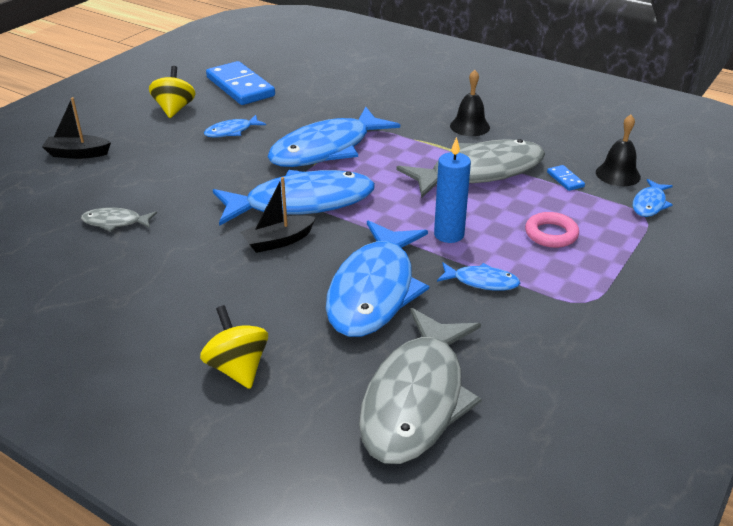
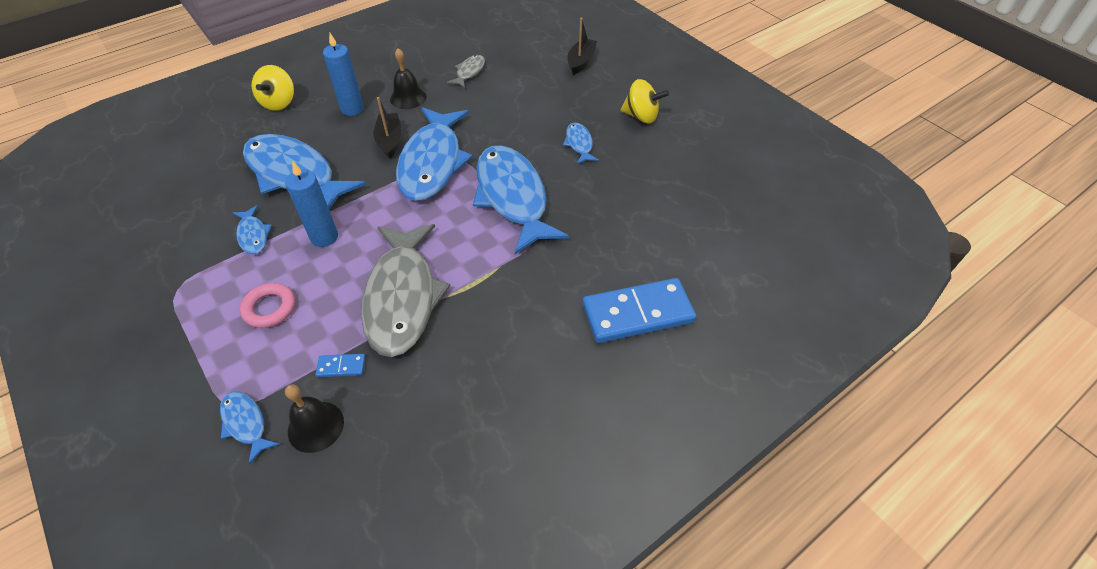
camera: 110 degrees right, 15 degrees up
yellow spinning top [200,305,268,389] -> yellow spinning top turned 105 degrees clockwise [252,65,294,111]
blue domino [206,61,275,105] -> blue domino moved to [582,278,696,343]
grey fish [359,308,482,464] -> none
blue fish [437,263,520,291] -> blue fish turned 60 degrees counterclockwise [233,205,272,255]
black bell [450,70,490,136] -> black bell moved to [390,48,427,109]
none -> blue candle [323,33,364,116]

